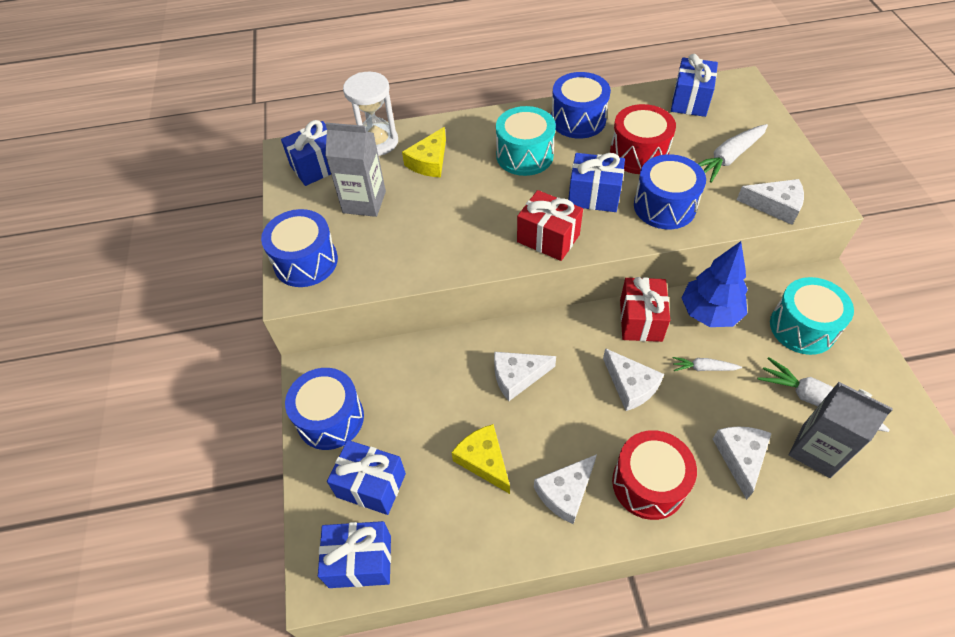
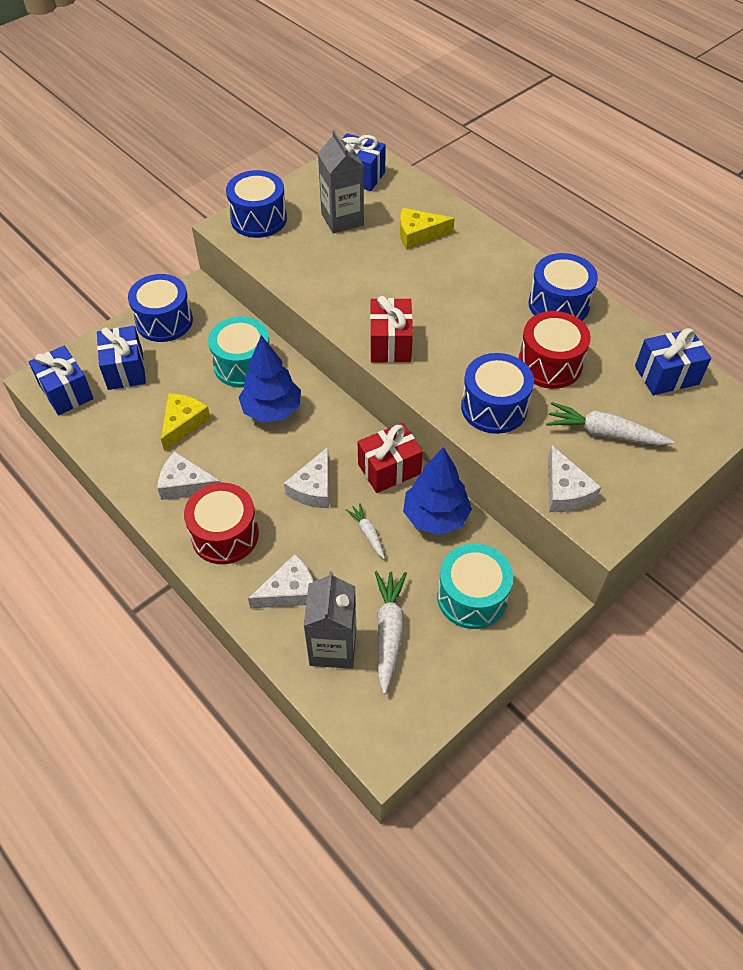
camera: 55 degrees right, 0 degrees up
white hourglass [343,72,398,156] -> none
white cheese [494,352,556,401] -> blue tree [238,335,301,422]
turquoise drum [496,106,556,176] -> turquoise drum moved to [208,317,270,387]
blue gift [568,153,625,212] -> none

